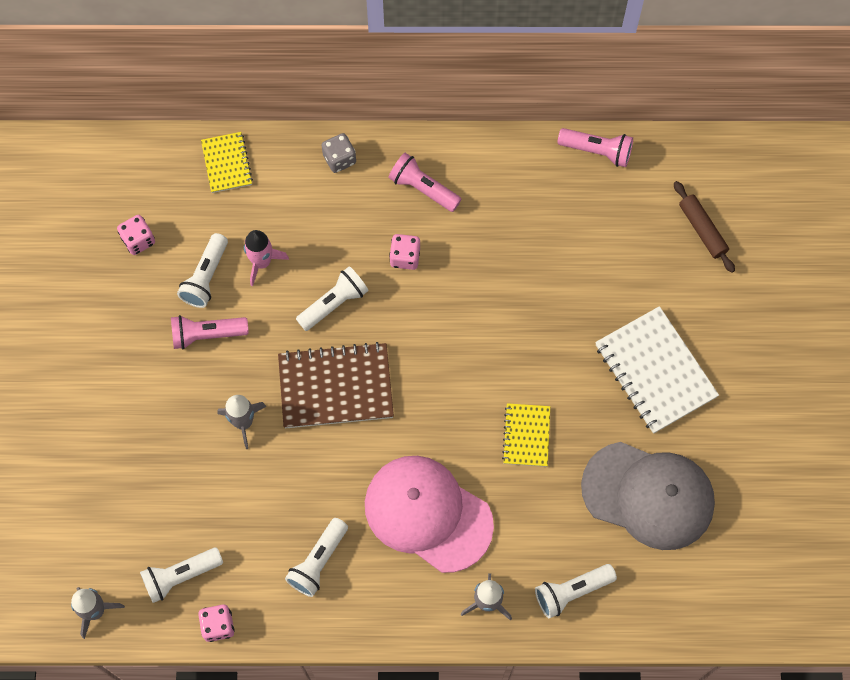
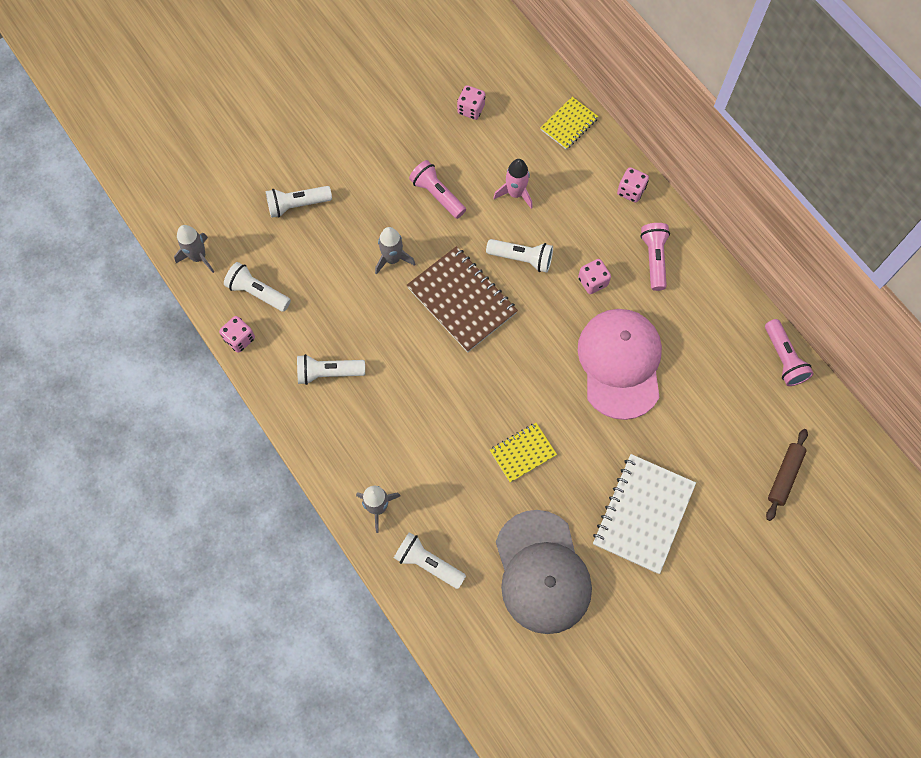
camera: 55 degrees right, 0 degrees up
white flashlight [177,233,228,308] -> white flashlight moved to [266,186,332,218]
grey dice [322,133,356,173] -> pink dice [617,167,649,203]
pink cap [365,456,494,573] -> pink cap moved to [578,309,662,420]

